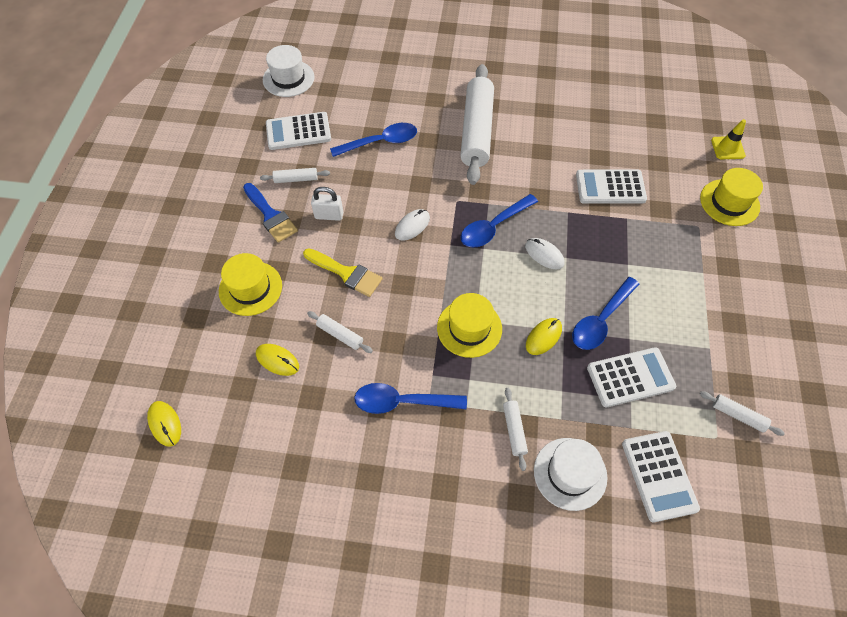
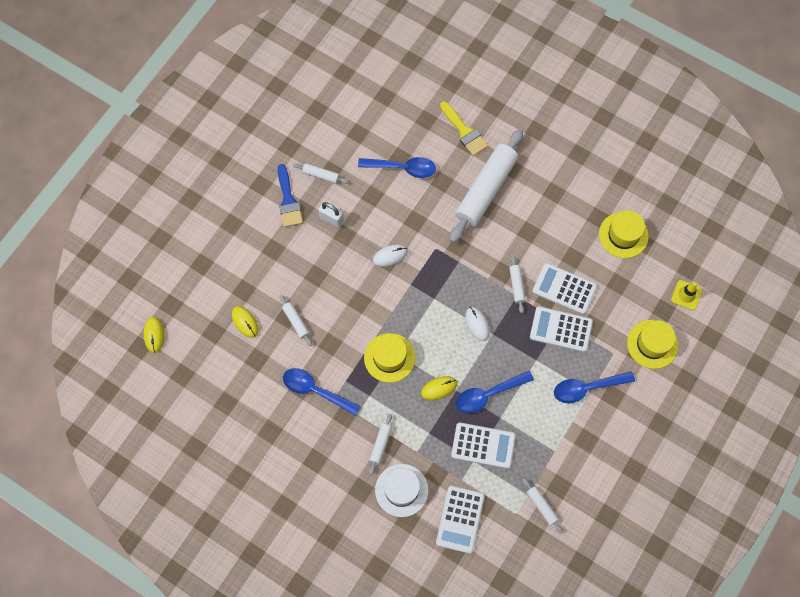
camera: 25 degrees right, 10 degrees up
yellow hat [219,253,282,316] -> yellow hat moved to [599,210,649,258]
white hat [263,45,315,97] -> none
white calculator [266,112,331,150] -> white calculator moved to [530,306,593,352]
yellow brush [303,248,383,297] -> yellow brush moved to [440,101,488,156]
blue spoon [461,194,538,247] -> blue spoon moved to [554,371,635,403]
none -> white rolling pin [509,256,526,313]

